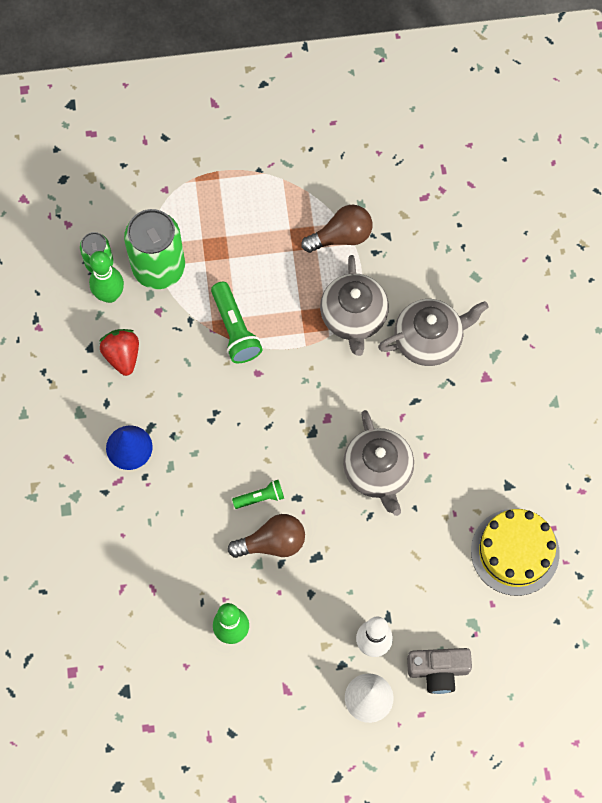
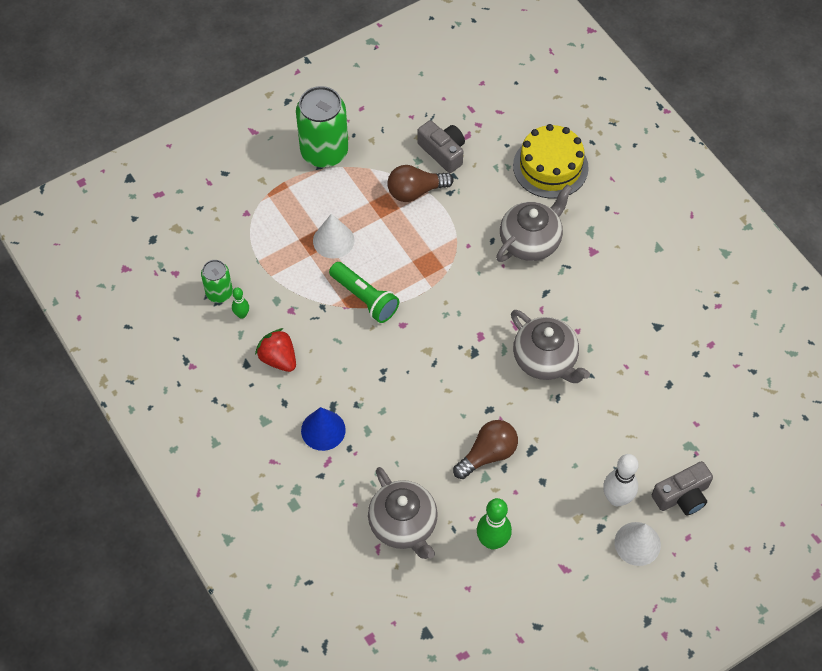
camera: 25 degrees left, 10 degrees down
green bowling pin [89,251,124,303] -> green bowling pin [232,287,249,319], size x0.55
green can [124,209,185,289] -> green can moved to [296,86,348,168]
green flashlight [232,480,284,509] -> none
brown light bulb [301,205,372,253] -> brown light bulb turned 150 degrees counterclockwise [387,165,453,202]
grey teapot [320,255,389,356] -> grey teapot moved to [368,467,438,559]
yellow cake [471,509,560,596] -> yellow cake moved to [513,124,589,199]
none -> white cone [313,214,354,259]
none -> grey camera [417,120,465,173]

